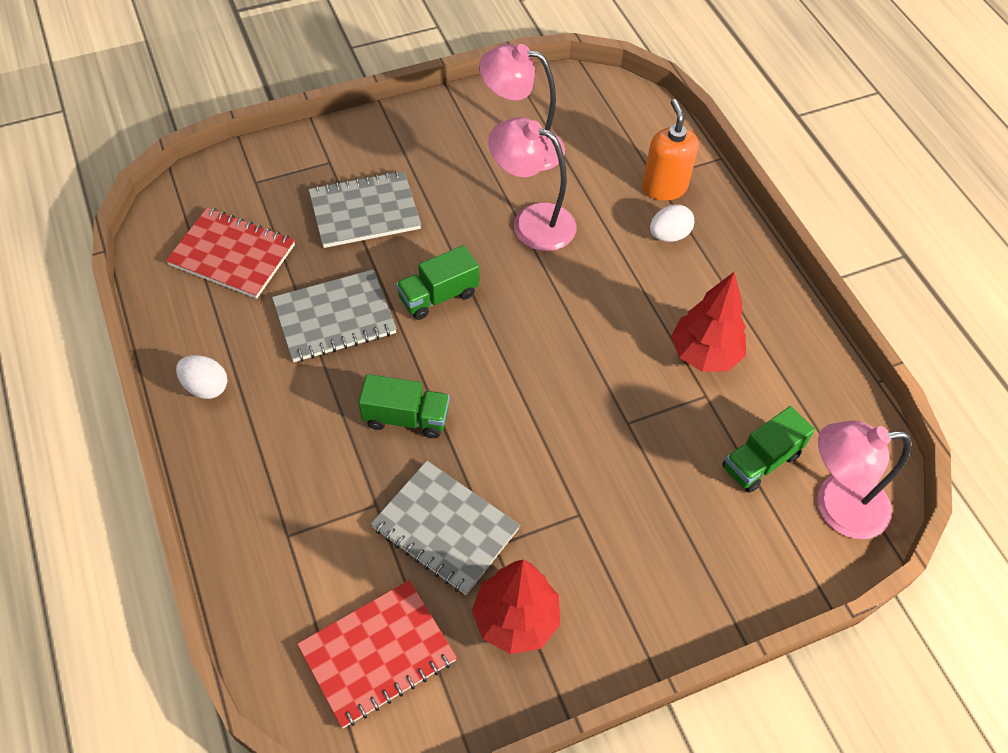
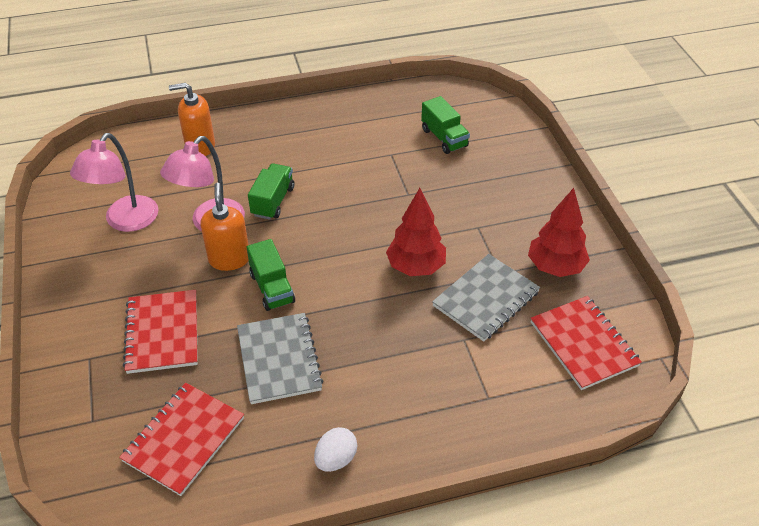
camera: 80 degrees left, 10 degrees down
grey notebook [309,171,421,248] -> red notebook [123,290,198,374]
green truck [359,374,450,438] -> green truck moved to [248,163,294,220]
white egg [650,204,694,242] -> none
red tree [671,272,746,372] -> red tree moved to [386,188,446,276]
pink lamp [817,421,911,539] -> none
none -> orange soap dispenser [200,183,249,271]

